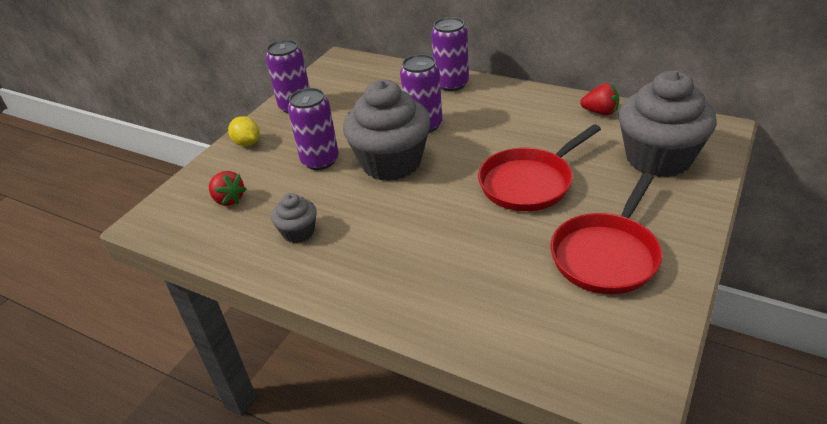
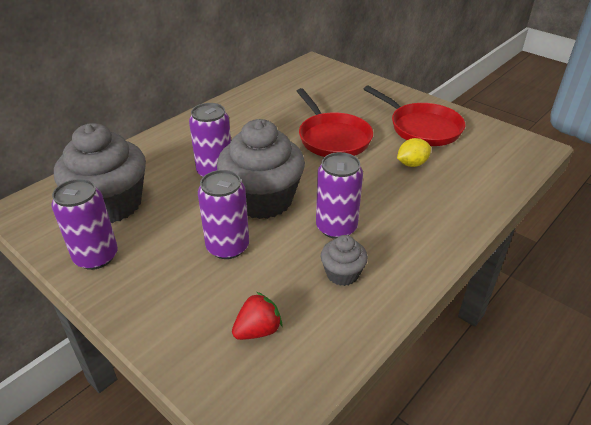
camera: 80 degrees left, 0 degrees up
yellow lemon [228,116,260,146] -> yellow lemon moved to [397,138,431,167]
purple can [431,17,469,91] -> purple can moved to [316,152,363,239]
red strawberry [580,83,619,115] -> none
grey cupcake [618,71,717,177] -> grey cupcake moved to [54,123,146,223]

